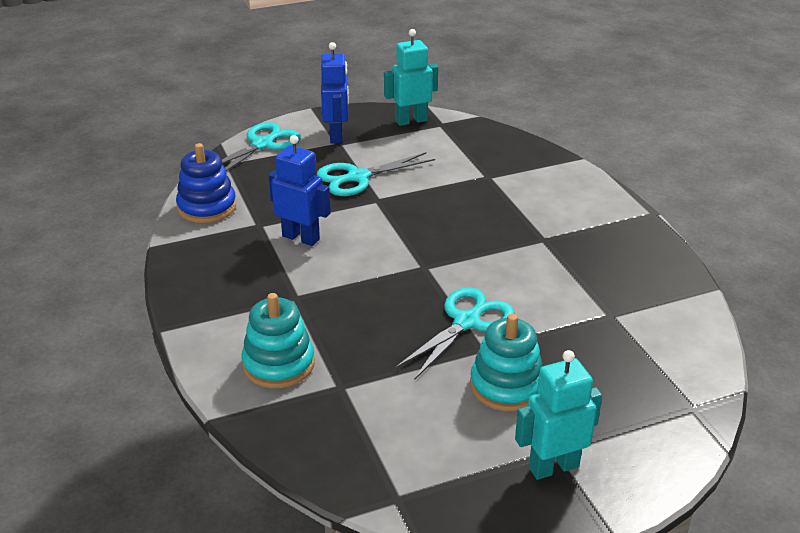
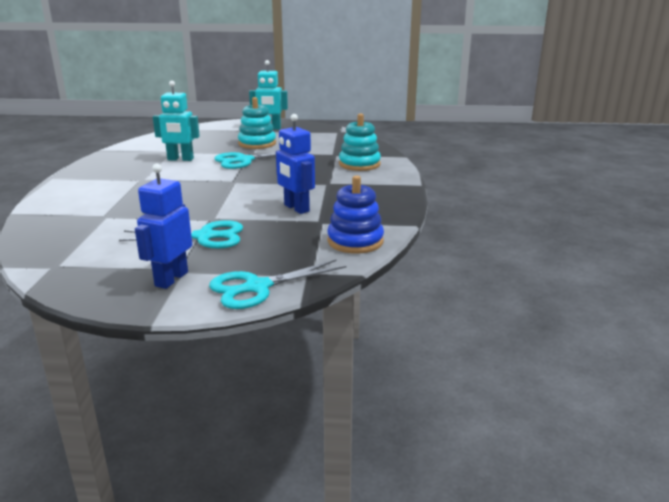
camera: 155 degrees left, 10 degrees down
turquoise robot [384,29,438,126] -> turquoise robot moved to [153,81,200,161]

